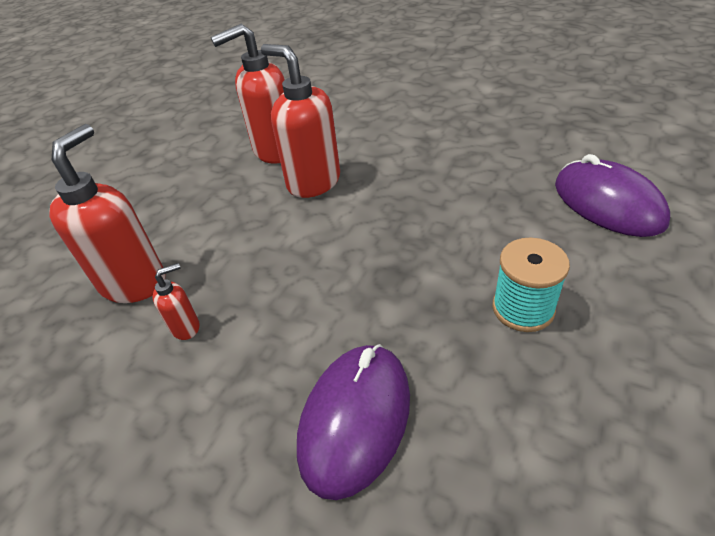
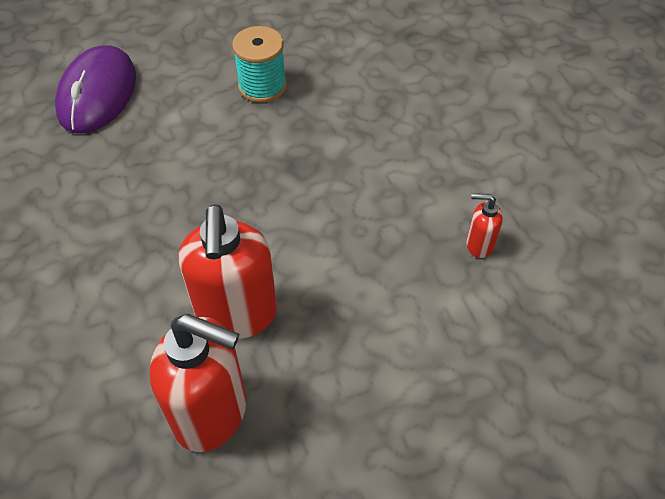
camera: 140 degrees left, 10 degrees up
red soap dispenser [49,124,165,303] -> none
purple mouse [297,344,410,500] -> none

